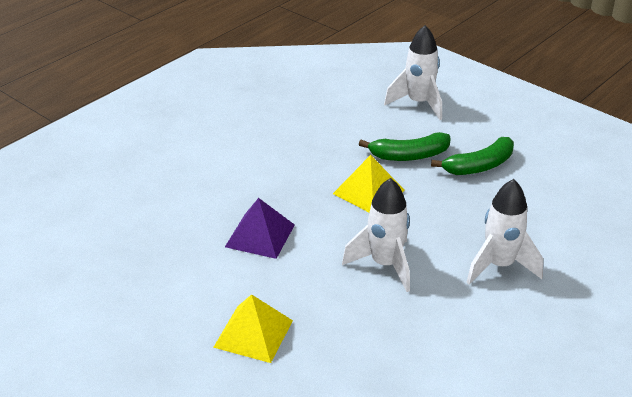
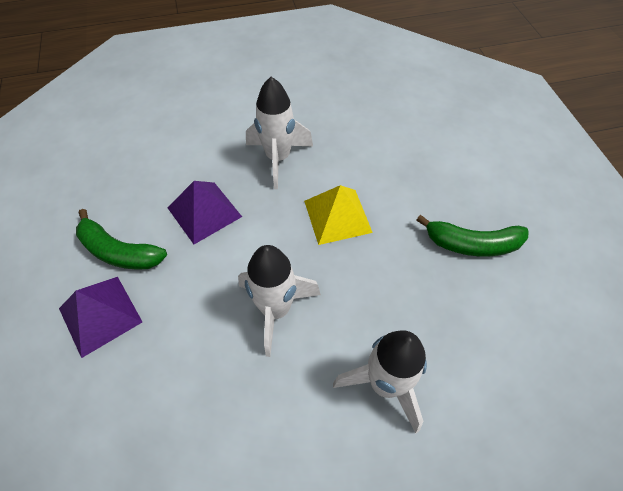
camera: 35 degrees right, 20 degrees up
yellow pyramid [213,294,293,363] -> purple pyramid [59,277,142,358]
green banana [359,132,450,161] -> green banana moved to [76,209,167,270]
white rocket [384,25,442,120] -> white rocket moved to [246,77,313,189]

